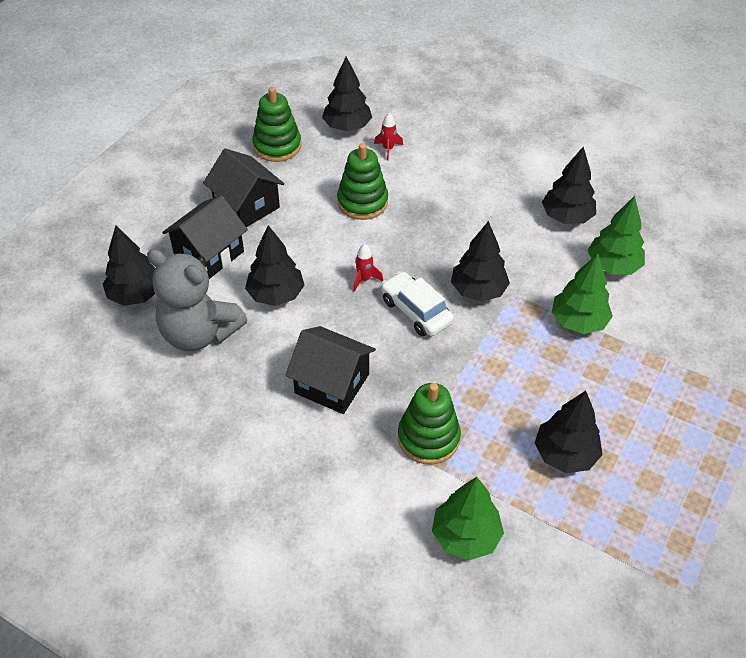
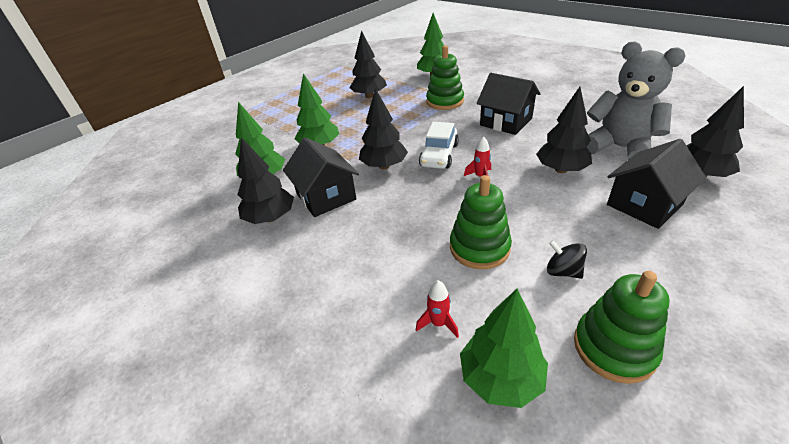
camera: 165 degrees left, 10 degrees down
black house [203,149,284,227] -> black house moved to [283,138,359,217]
black tree [322,57,372,131] -> green tree [460,289,548,408]
white car [381,271,454,336] -> white car turned 45 degrees clockwise [419,122,459,169]
none -> black spinning top [547,240,587,279]

